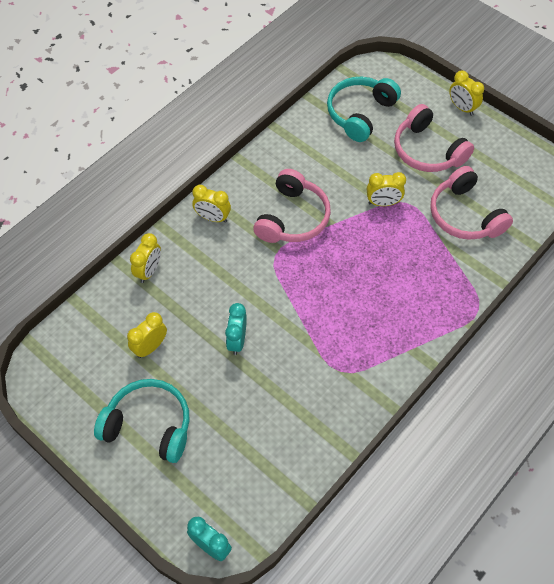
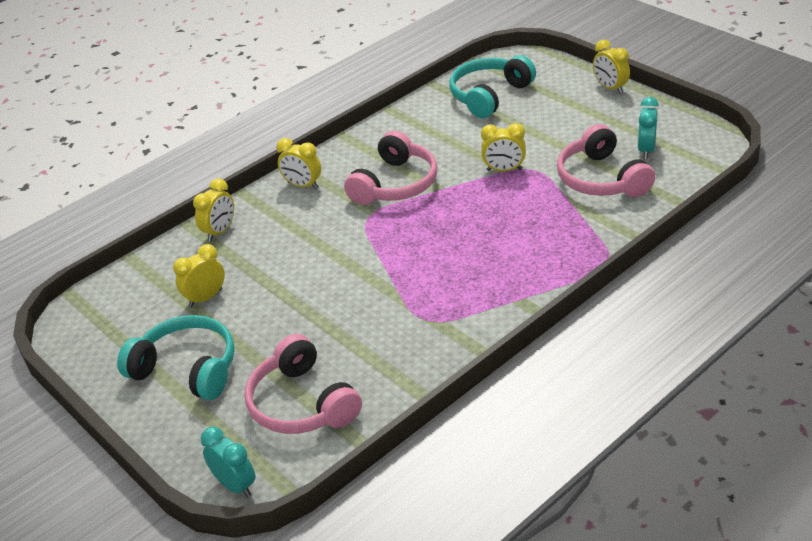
camera: 10 degrees right, 20 degrees down
turquoise clock [225,303,247,355] -> turquoise clock moved to [638,97,659,159]
pink headphones [394,104,474,172] -> pink headphones moved to [244,334,362,434]

